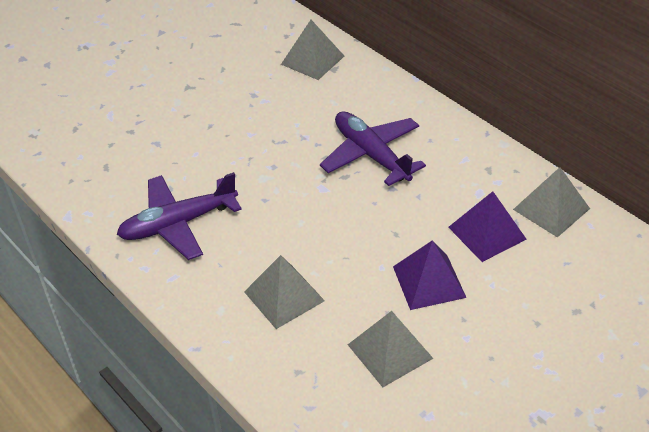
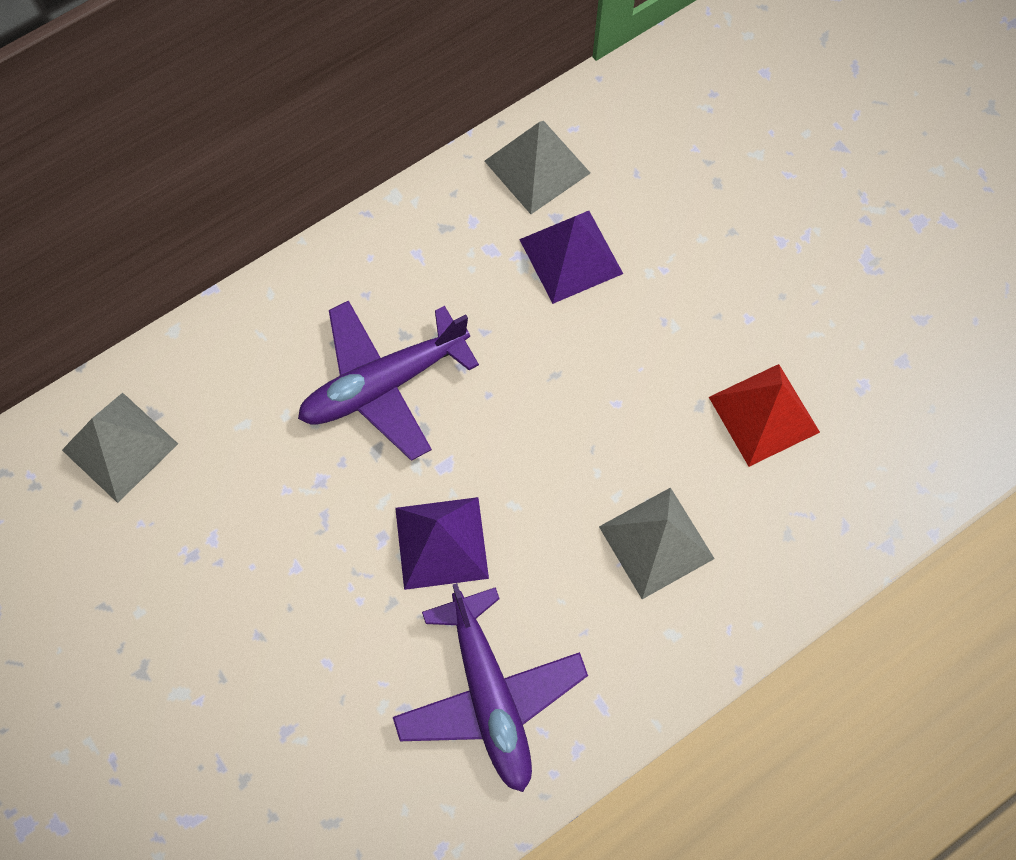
camera: 85 degrees left, 25 degrees up
grey pyramid [348,311,434,387] -> red pyramid [709,364,820,467]
purple pyramid [393,240,467,310] -> purple pyramid moved to [395,497,489,590]

